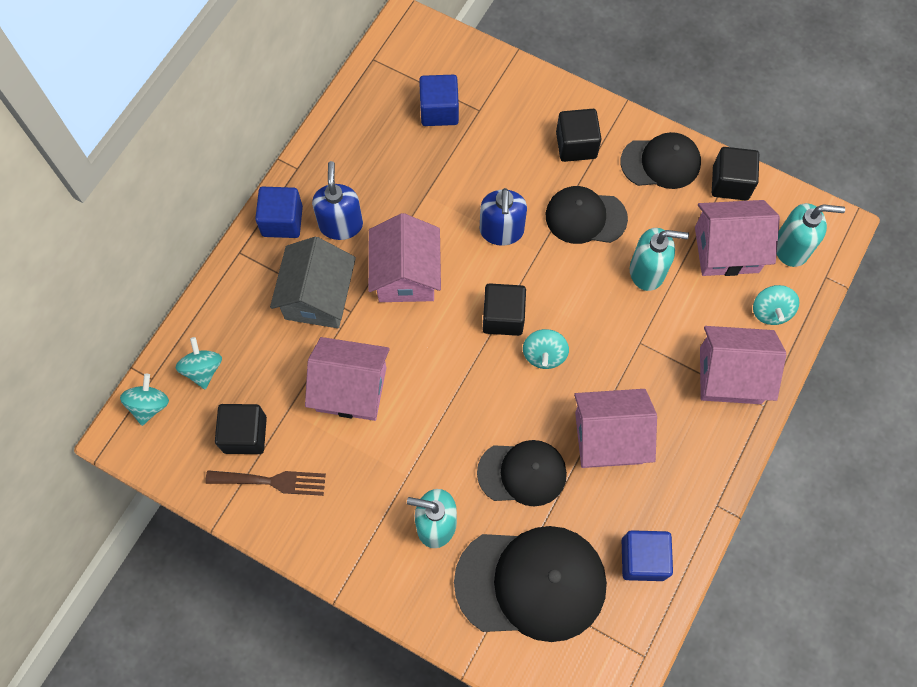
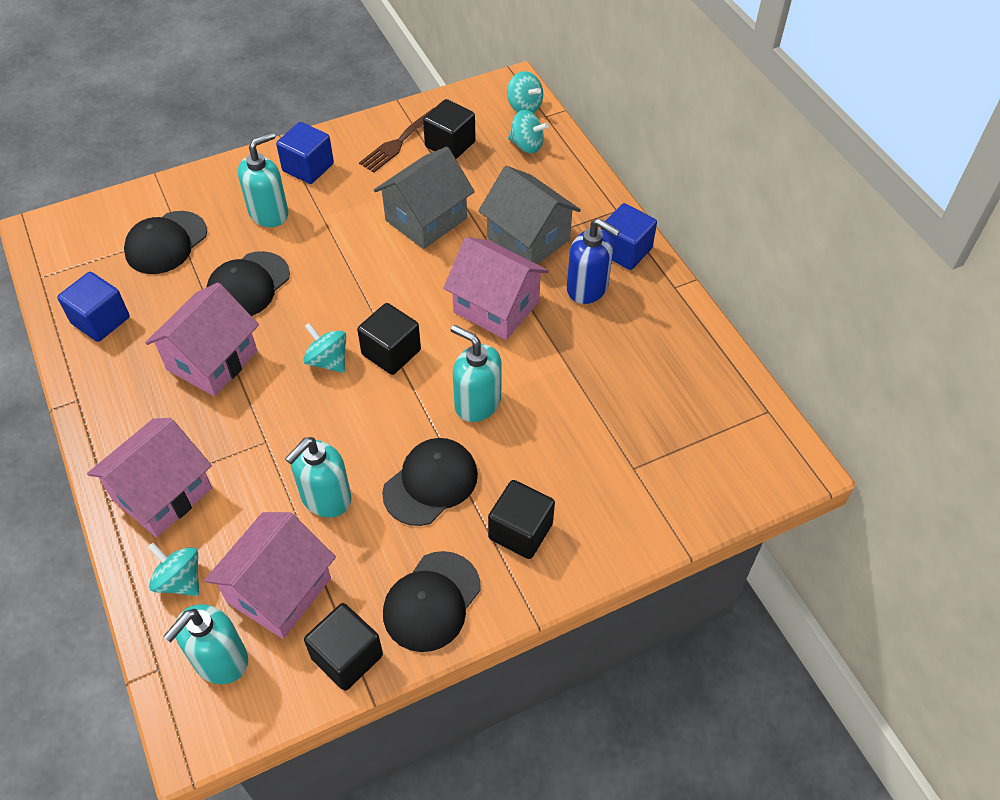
camera: 125 degrees right, 15 degrees down
pink house [305,337,390,421] -> grey house [374,147,475,249]
blue cube [419,75,459,126] -> blue cube moved to [276,122,334,184]
black cap [454,526,607,642] -> black cap [124,211,207,274], size x0.61
blue soap dispenser [480,188,527,246] -> turquoise soap dispenser [451,325,502,422]

